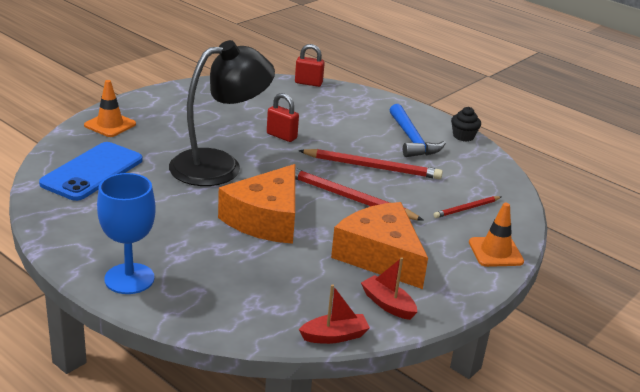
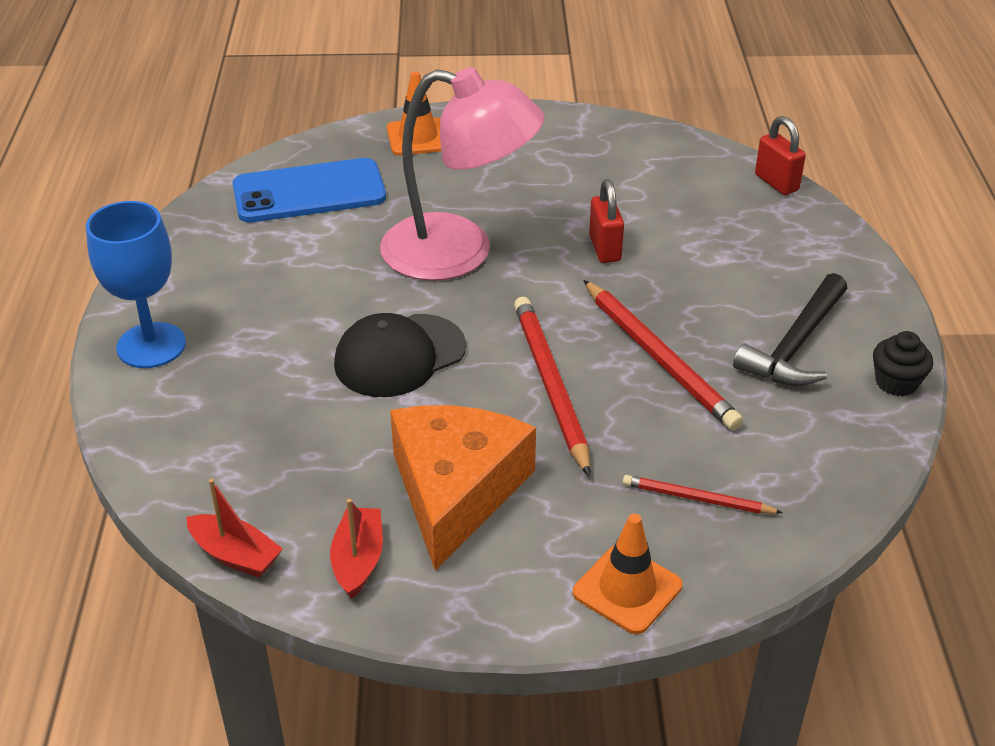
camera: 50 degrees right, 10 degrees up
black lamp [169,40,275,186] -> pink lamp [380,67,545,281]
orange cheese [218,164,295,244] -> black cap [334,313,466,397]
blue hammer [390,104,446,157] -> black hammer [733,273,847,386]

